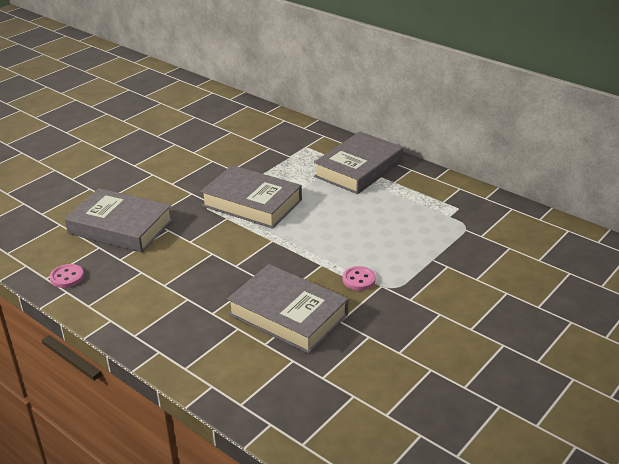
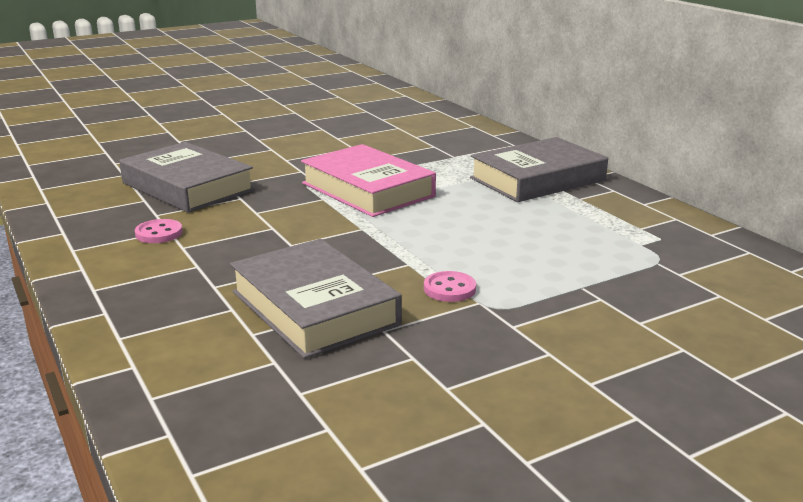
camera: 20 degrees right, 10 degrees down
pink button [50,264,84,288] -> pink button moved to [135,219,183,243]
grey book [200,165,302,229] -> pink book [301,144,436,217]

